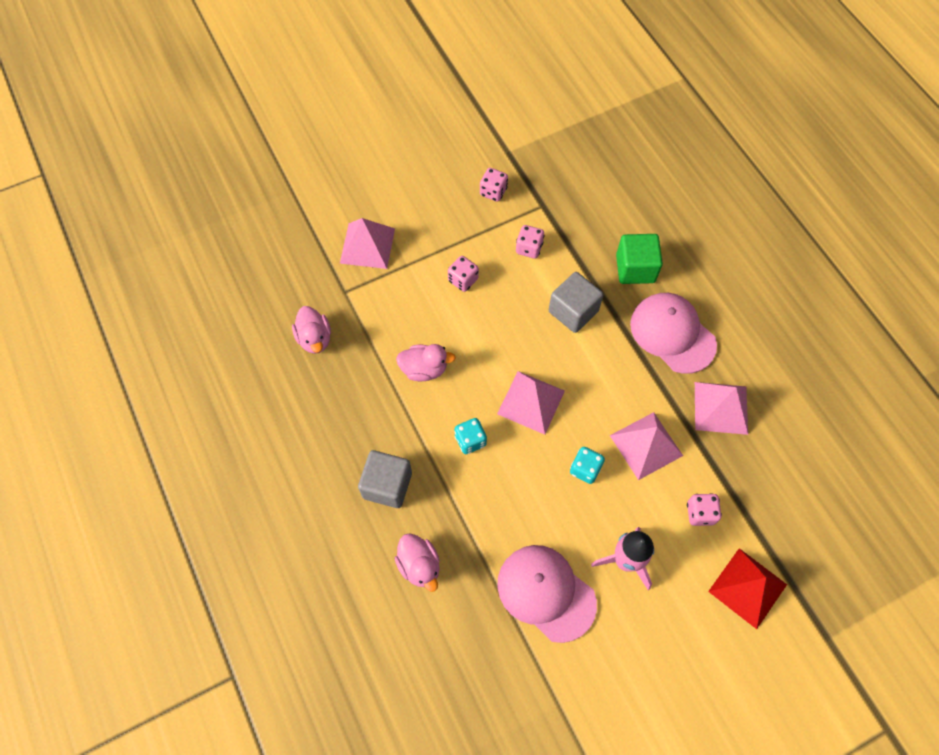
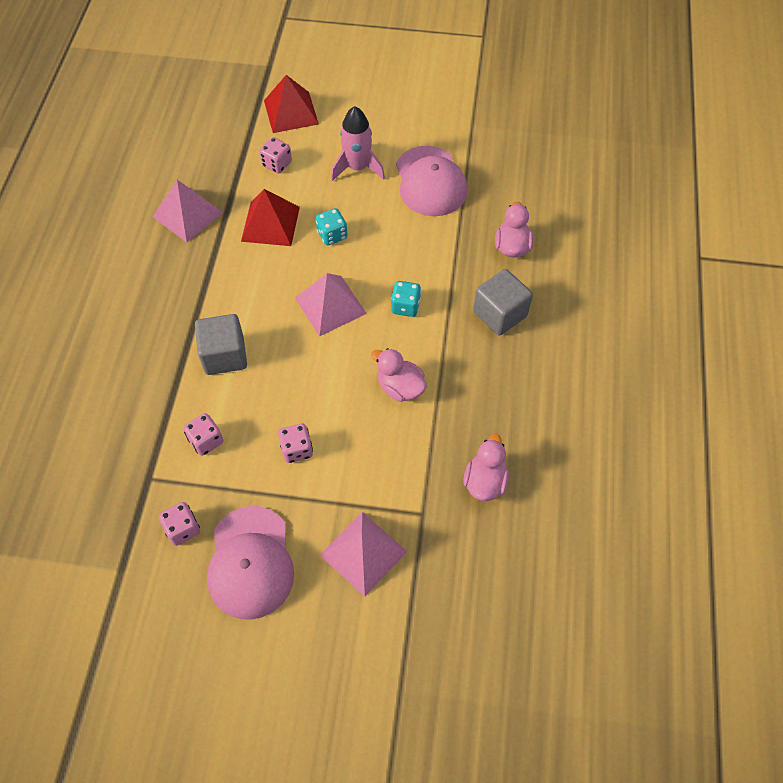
camera: 145 degrees left, 5 degrees down
pink pyramid [610,412,683,480] -> red pyramid [241,189,300,246]
green cube [616,234,663,284] -> none
pink cap [630,293,717,374] -> pink cap moved to [207,506,294,620]

